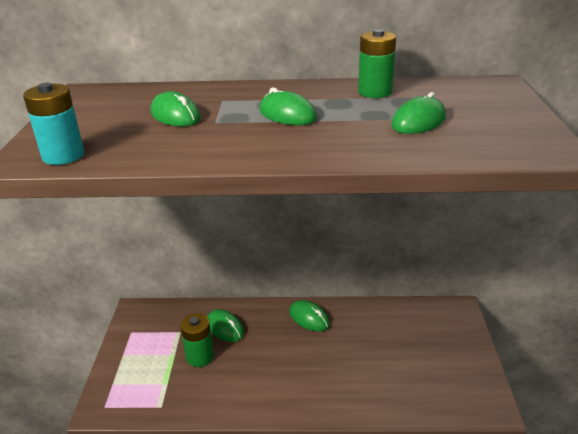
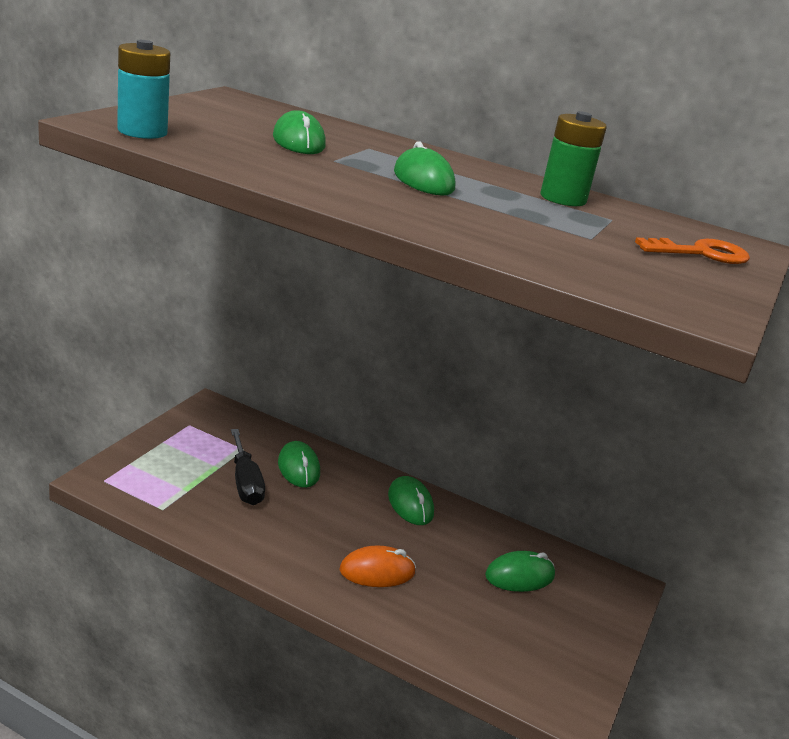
camera: 20 degrees right, 5 degrees down
green battery [180,313,214,367] -> black screwdriver [231,429,265,505]
green mouse [392,92,446,134] -> green mouse moved to [485,551,555,592]
none -> orange mouse [340,545,416,587]
none -> orange key [635,237,750,264]

